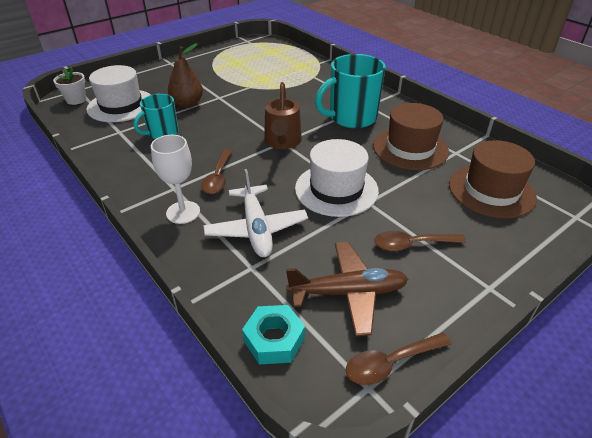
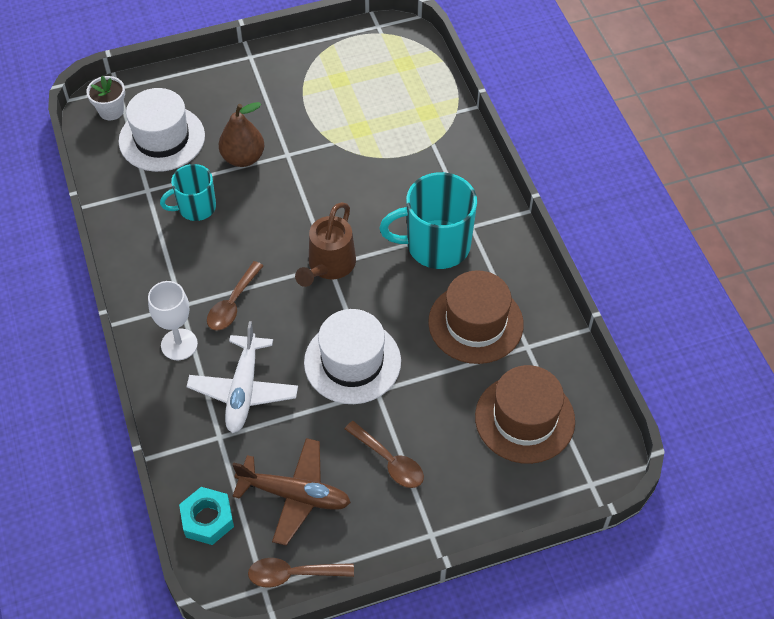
camera: 20 degrees right, 15 degrees up
brown spoon [374,231,467,251] -> brown spoon turned 150 degrees counterclockwise [345,421,424,488]

